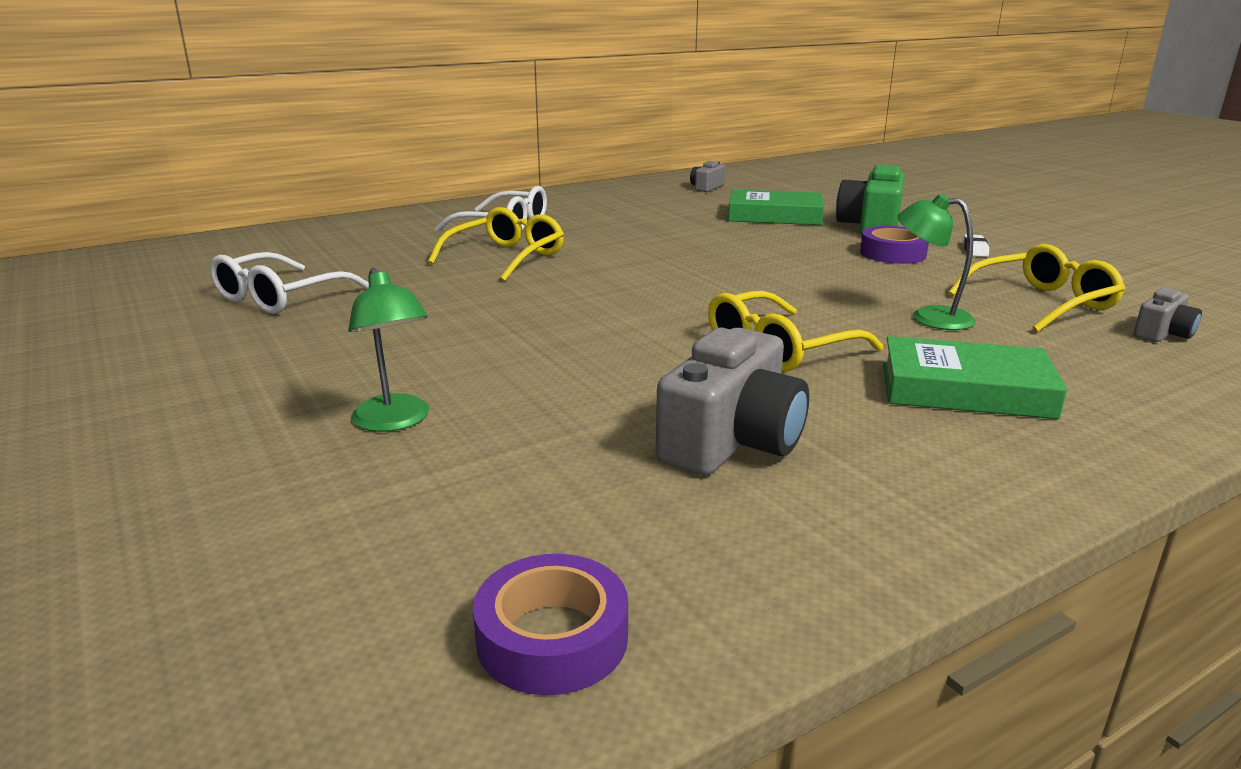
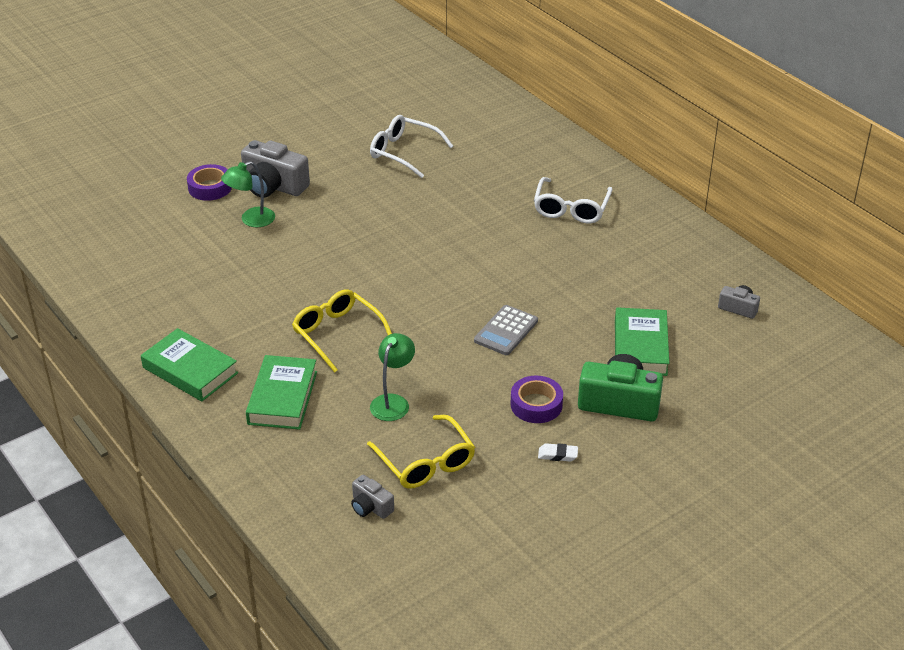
camera: 85 degrees right, 15 degrees up
yellow glasses [428,207,564,281] -> none
purple tape [473,554,628,695] -> purple tape moved to [187,164,232,201]
grey camera [656,328,809,475] -> grey camera moved to [241,140,310,198]
none -> green book [141,328,238,401]
none -> grey calculator [474,305,538,355]

